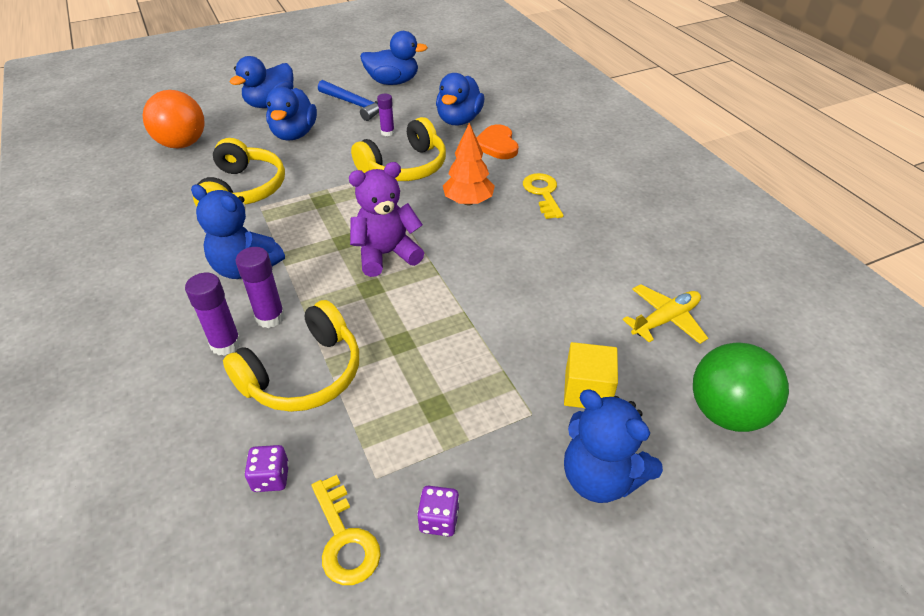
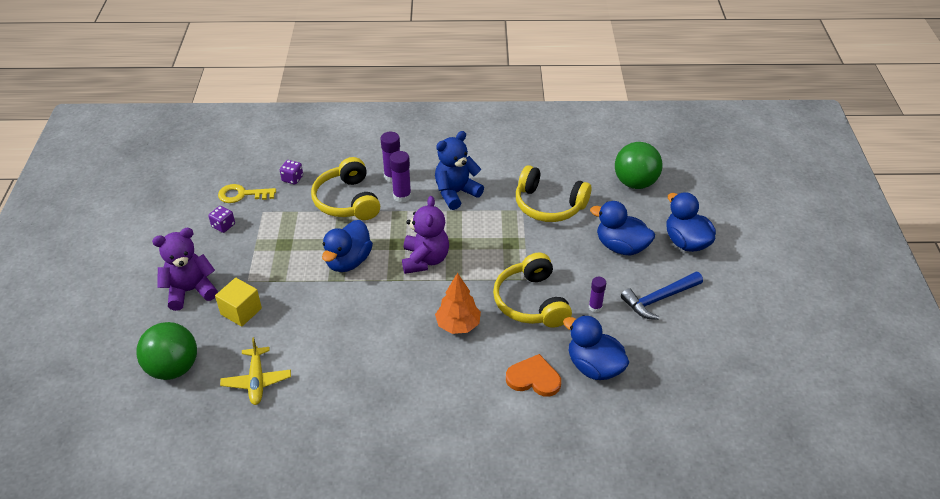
camera: 115 degrees right, 0 degrees up
orange ball [143,90,204,149] -> green ball [615,142,663,189]
blue duck [360,31,428,85] -> blue duck moved to [322,220,373,272]
yellow key [523,173,564,219] -> none
blue teddy bear [564,390,663,503] -> purple teddy bear [152,228,218,311]

